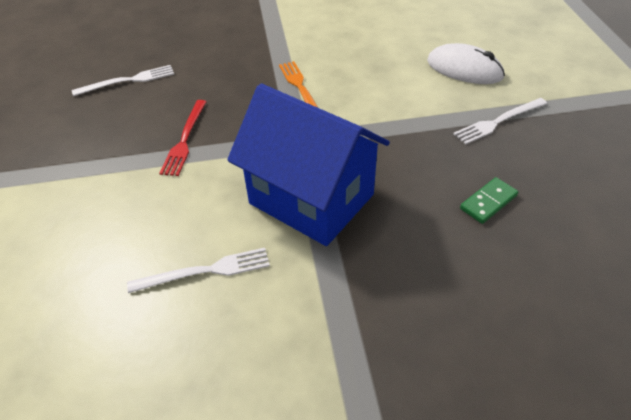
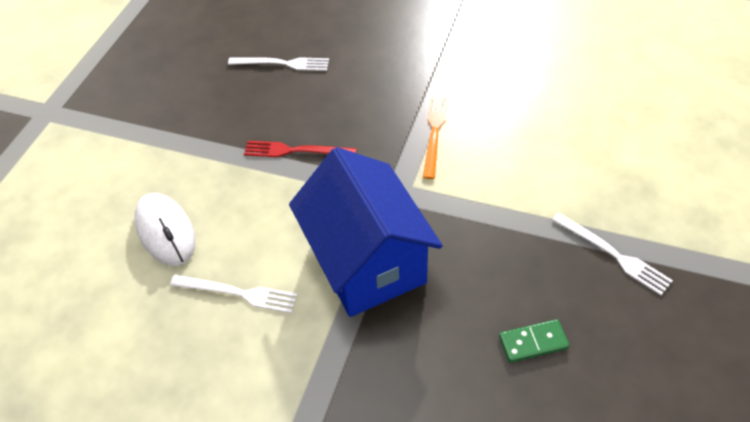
camera: 30 degrees right, 5 degrees up
red fork [159,100,207,176] -> red fork turned 60 degrees clockwise [244,141,357,157]
white mouse [427,43,505,84] -> white mouse moved to [134,193,195,266]
white fork [453,98,547,145] -> white fork turned 135 degrees counterclockwise [552,212,673,295]

